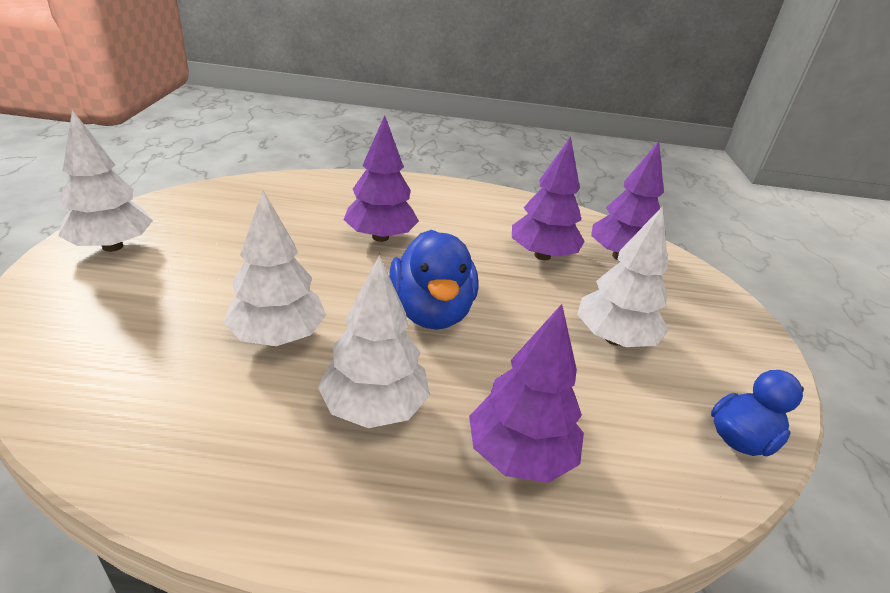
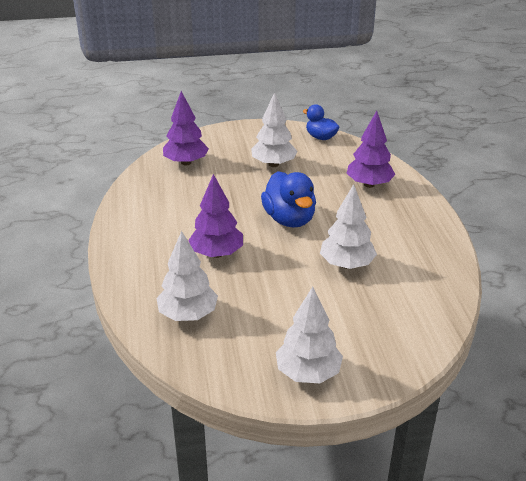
camera: 100 degrees left, 0 degrees up
white tree [318,255,430,428] -> white tree moved to [156,231,218,321]
blue duck [389,230,478,330] -> blue duck turned 90 degrees clockwise [261,171,316,228]
purple tree [512,137,585,260] -> none

